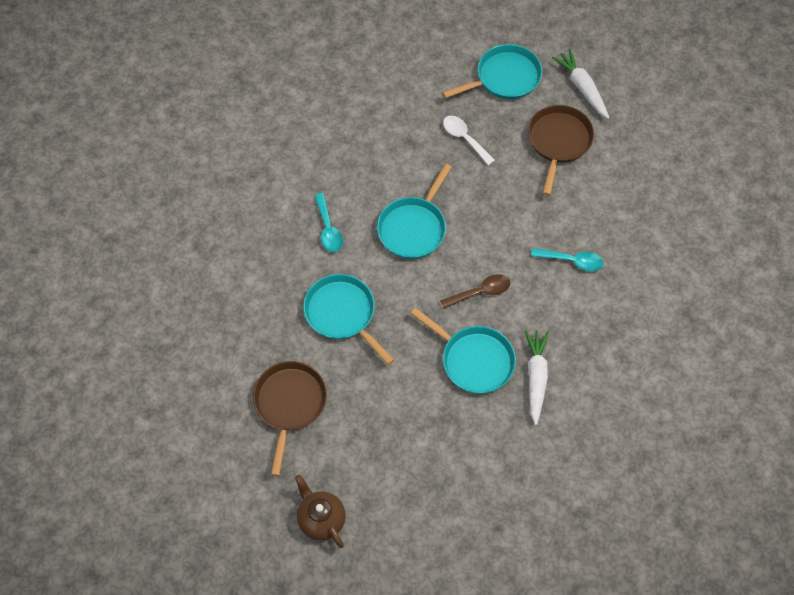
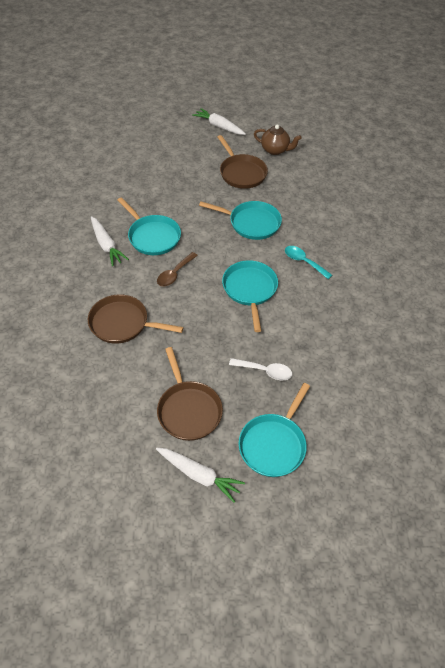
camera: 145 degrees right, 10 degrees down
brown teapot [295,475,345,548] -> brown teapot moved to [254,124,301,155]
turquoise pan [410,308,516,394] -> turquoise pan turned 135 degrees counterclockwise [117,197,181,255]
turquoise spoon [531,248,604,271] -> brown pan [88,294,183,344]
none -> white carrot [192,108,246,135]

